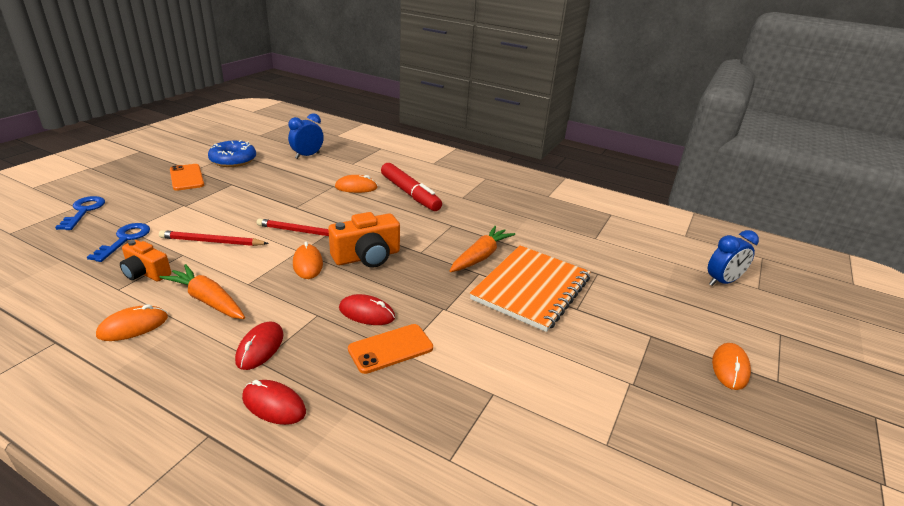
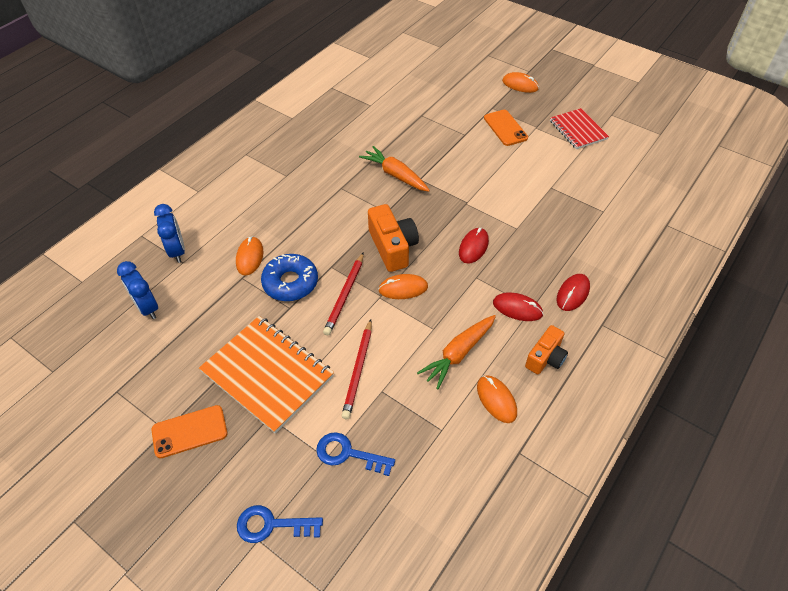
camera: 80 degrees left, 20 degrees up
orange camera [120,240,171,282] -> orange camera moved to [525,325,568,374]
blue donut [208,140,256,167] -> blue donut moved to [261,254,318,301]
orange phone [348,324,433,374] -> orange phone moved to [484,110,528,146]
red marker [381,163,442,211] -> none
orange notebook [470,245,591,332] -> orange notebook moved to [199,316,334,434]
blue clock [708,230,759,286] -> blue clock moved to [154,204,185,263]
none -> red notebook [550,108,609,149]

